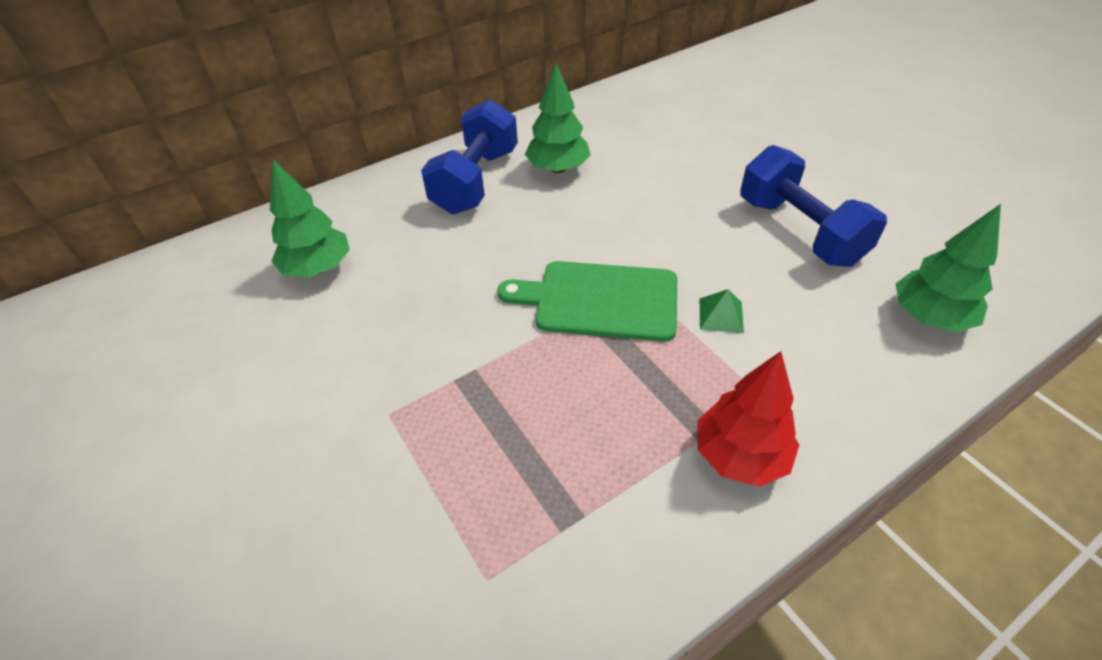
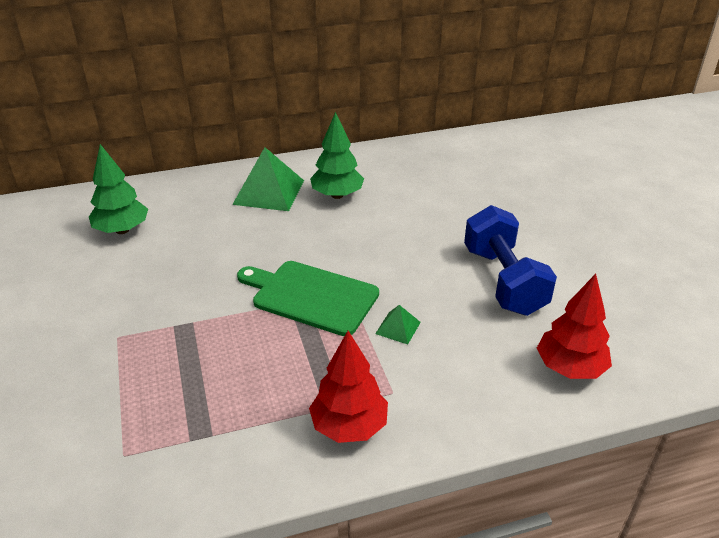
camera: 15 degrees right, 10 degrees down
blue dumbbell [421,99,518,214] -> green pyramid [232,147,304,211]
green tree [896,204,1001,332] -> red tree [537,274,612,379]

